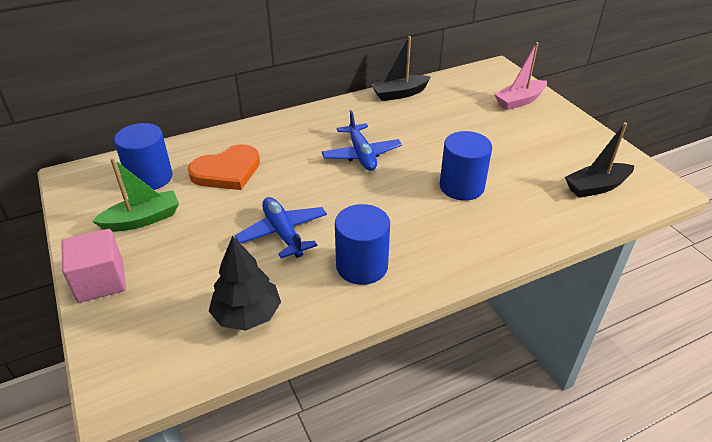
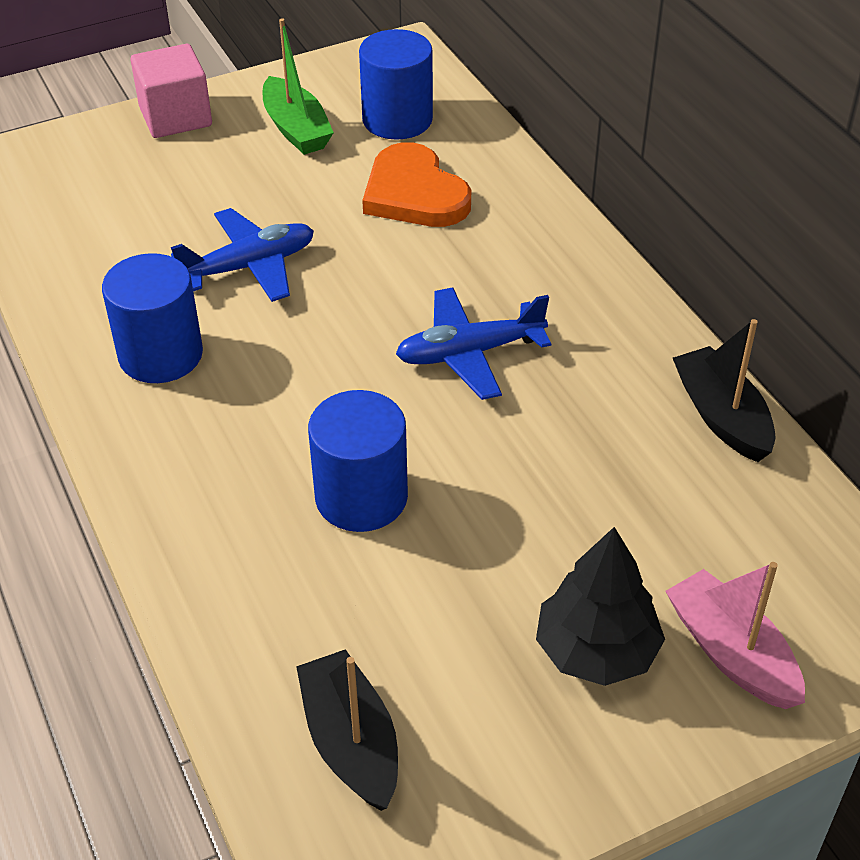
camera: 90 degrees right, 5 degrees up
black tree [209,236,281,330] -> black tree moved to [536,527,665,686]

